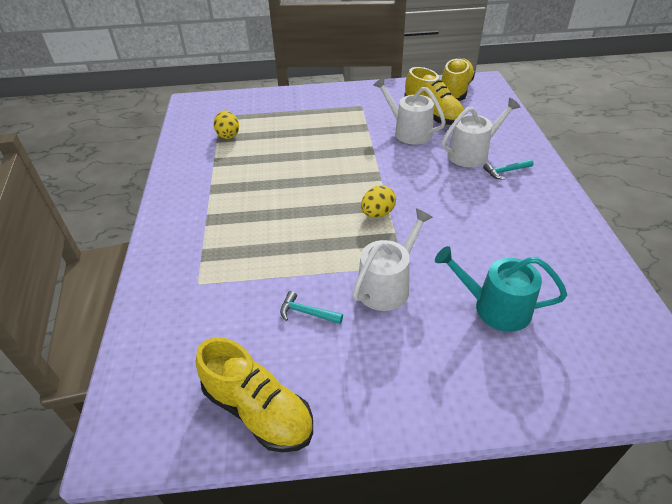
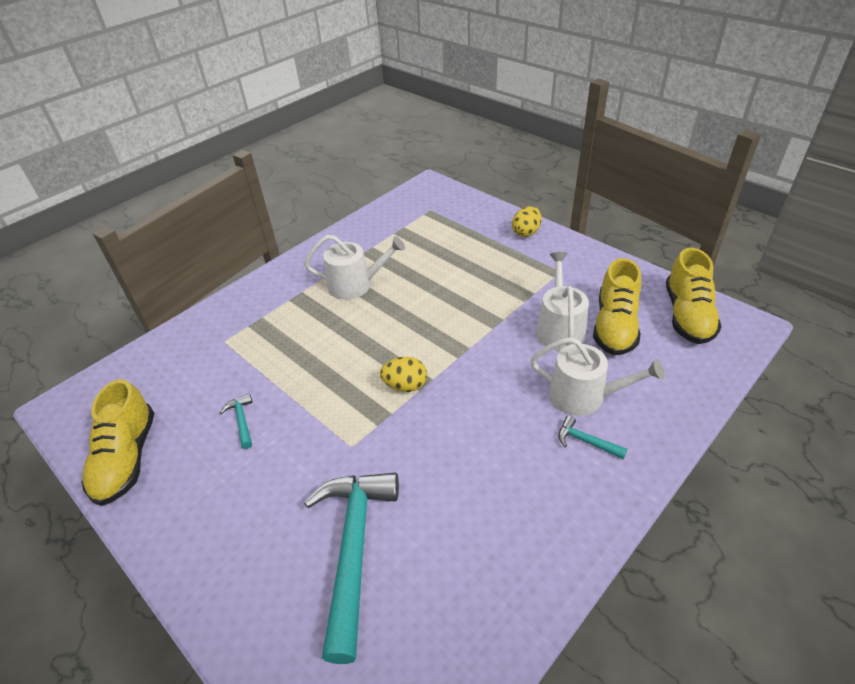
camera: 50 degrees right, 0 degrees up
yellow egg [214,110,239,139] -> yellow egg moved to [512,206,542,237]
white watering can [352,209,433,311] -> white watering can moved to [304,235,405,300]
turquoise watering can [435,246,567,332] -> turquoise hammer [304,472,399,664]
yellow shoe [442,58,475,101] -> yellow shoe turned 120 degrees clockwise [666,248,722,344]

